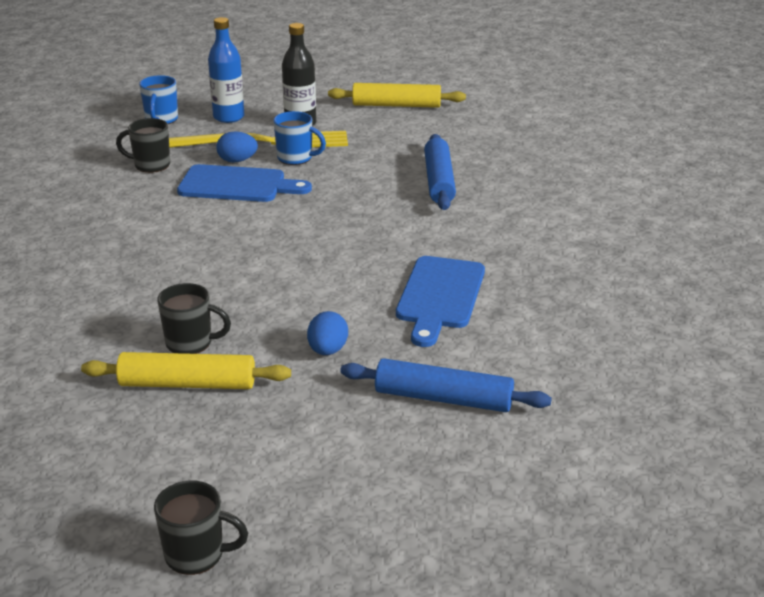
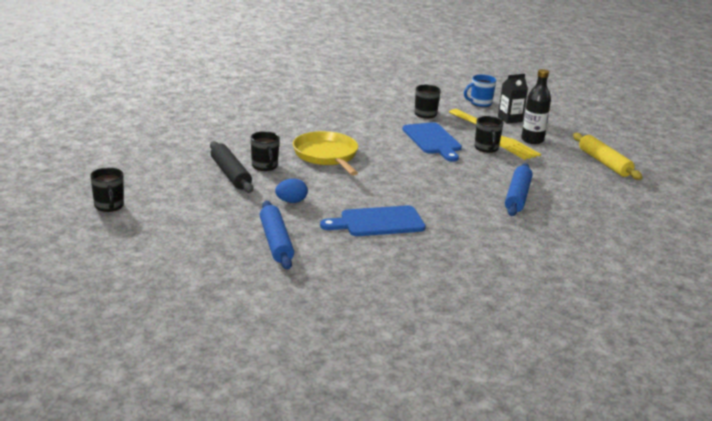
camera: 60 degrees right, 5 degrees down
yellow rolling pin [81,352,291,389] -> black rolling pin [210,141,253,193]
blue bottle [208,17,244,123] -> black carton [498,74,528,124]
blue egg [216,131,258,163] -> none
blue mug [273,111,326,165] -> black mug [475,116,504,153]
blue rolling pin [424,134,456,210] -> blue rolling pin turned 45 degrees counterclockwise [505,163,532,216]
none -> yellow pan [293,131,358,176]

